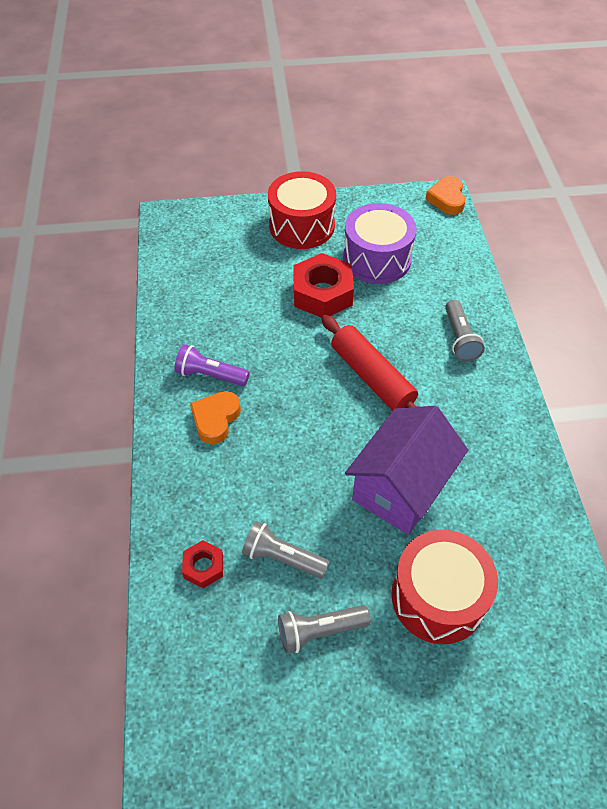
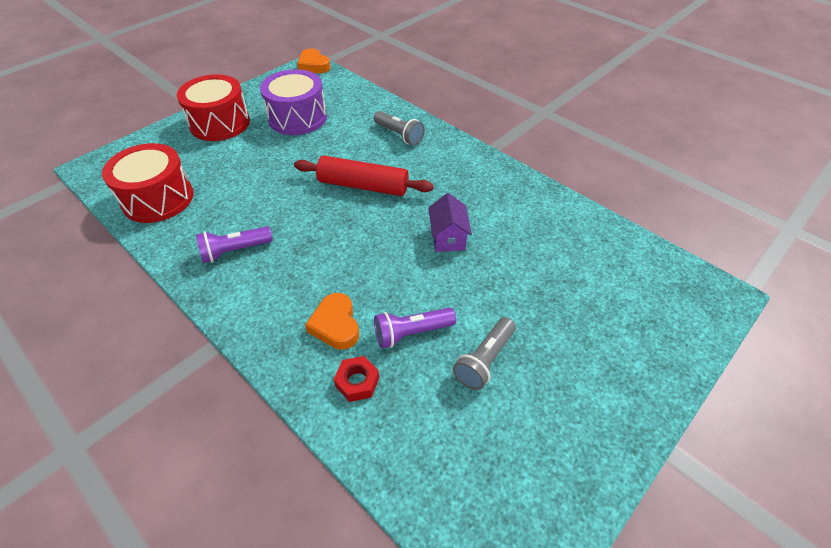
camera: 40 degrees left, 5 degrees down
orange heart [190,391,241,445] -> orange heart moved to [305,293,359,350]
grey flashlight [242,521,329,579] -> purple flashlight [374,308,456,348]
red nut [293,253,354,318] -> none
purple house [345,406,468,535] -> purple house [428,193,472,252], size x0.53
red drum [392,530,498,644] -> red drum moved to [102,143,194,223]

